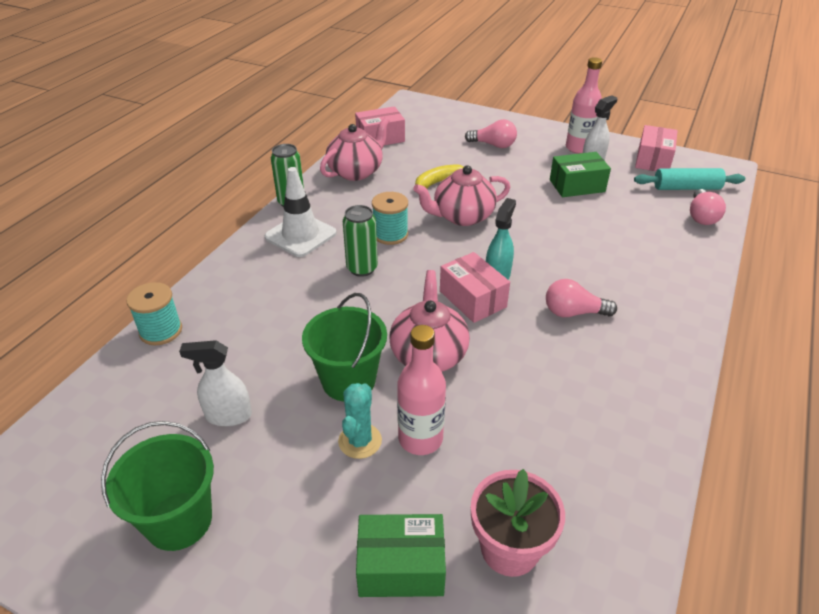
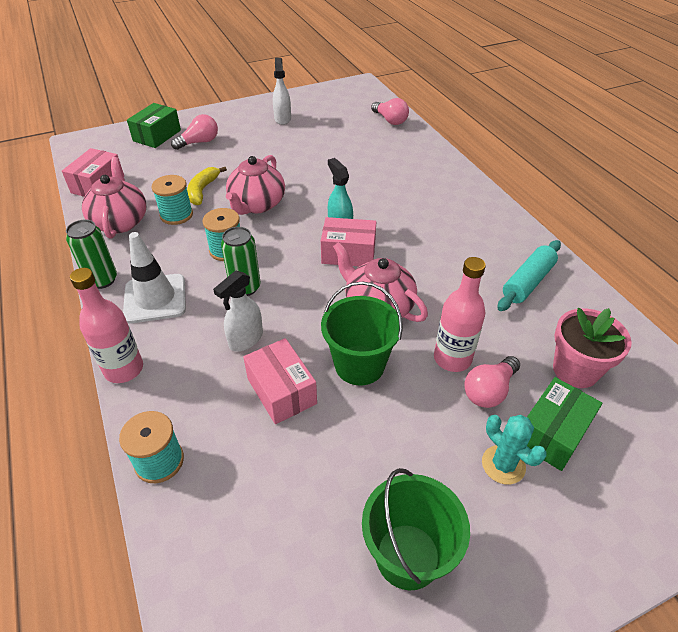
camera: 50 degrees left, 5 degrees up
white spray bottle [179,340,252,426] -> white spray bottle moved to [213,271,263,352]
turquoise cactus [338,383,382,459] -> turquoise cactus moved to [482,415,547,484]
pink light bulb [546,279,617,317] -> pink light bulb moved to [465,356,520,408]
green box [550,152,611,197] -> green box moved to [127,103,181,148]
pink bottle [566,57,602,154] -> pink bottle moved to [70,268,143,383]
turquoise rolling pin [634,168,745,190] -> turquoise rolling pin moved to [498,240,561,311]
pink box [635,125,678,171] -> pink box moved to [243,338,317,424]
none -> turquoise spool [151,175,193,225]

